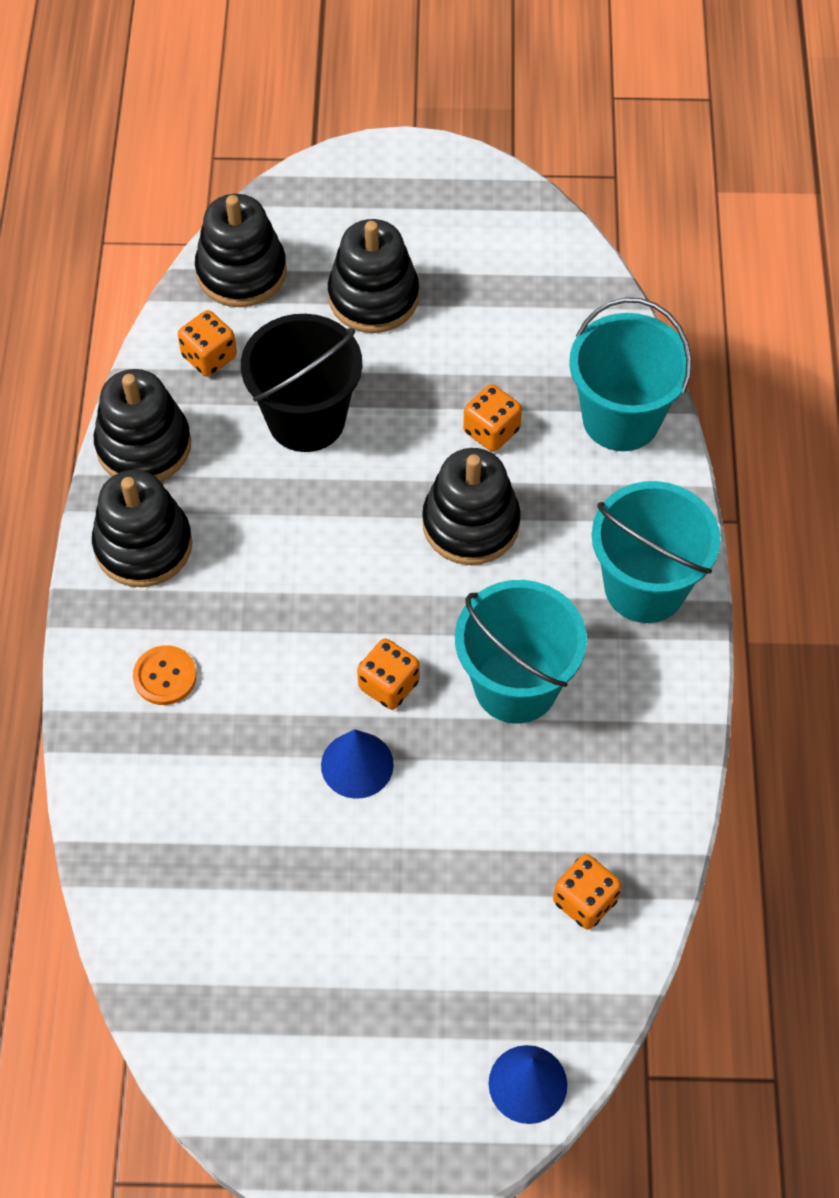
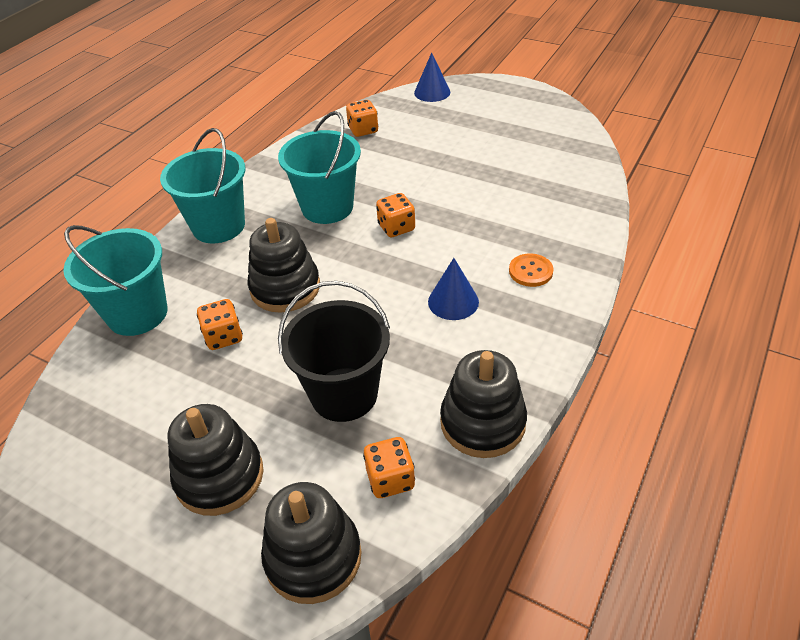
camera: 150 degrees left, 15 degrees down
black stacking toy [92,470,193,587] -> none
blue cone [321,729,394,799] -> blue cone moved to [428,258,479,320]

